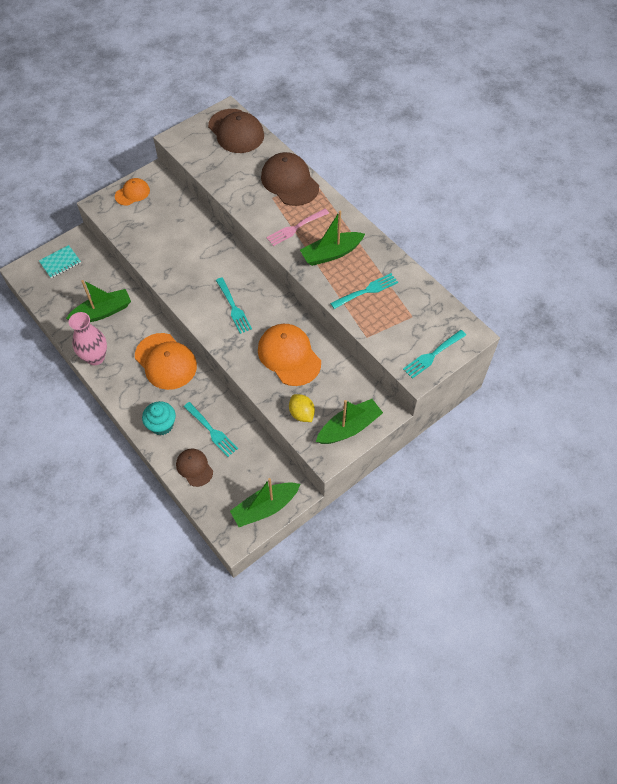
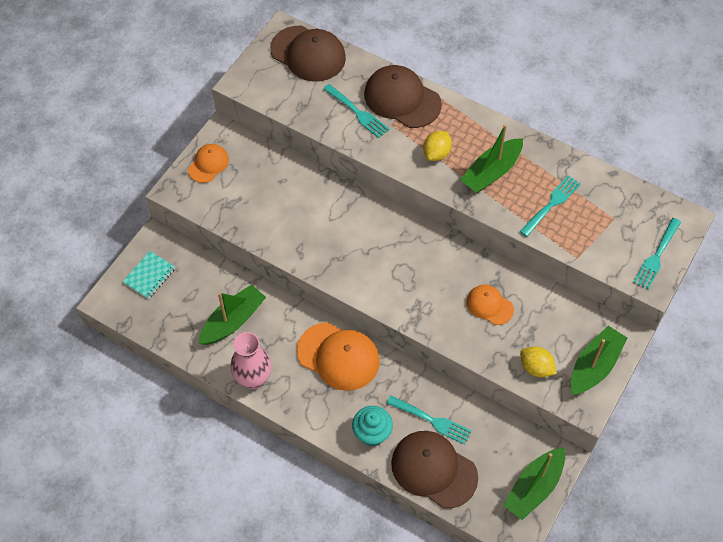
camera: 20 degrees left, 0 degrees up
brown cap [176,449,213,487] -> brown cap [391,431,478,509], size x1.76
turquoise fork [216,277,252,334] -> turquoise fork moved to [323,84,389,138]
orange cap [258,324,321,386] -> orange cap [466,285,514,325], size x0.57
pink fork [266,209,329,246] -> yellow lemon [423,131,452,161]

